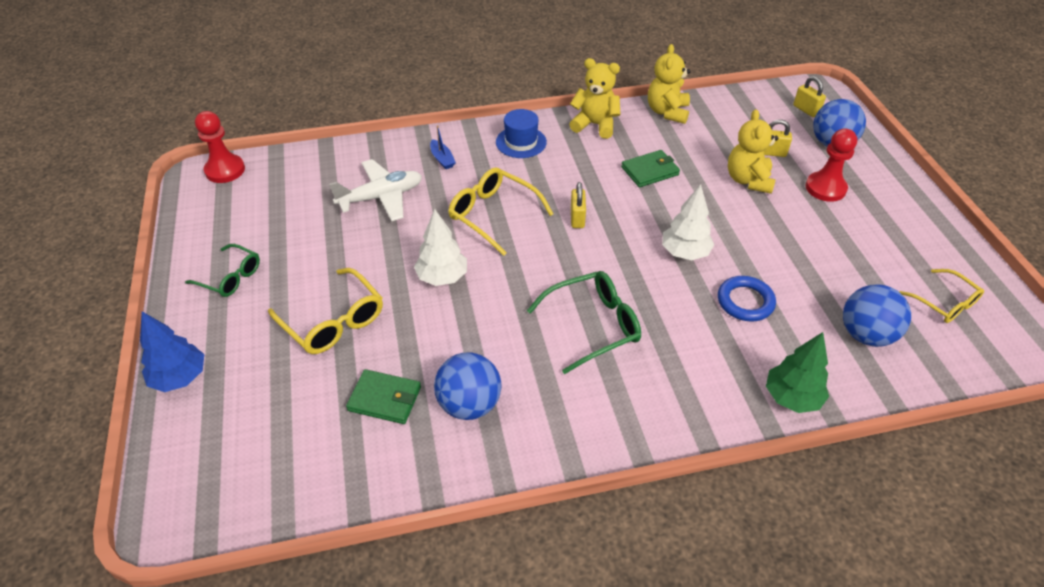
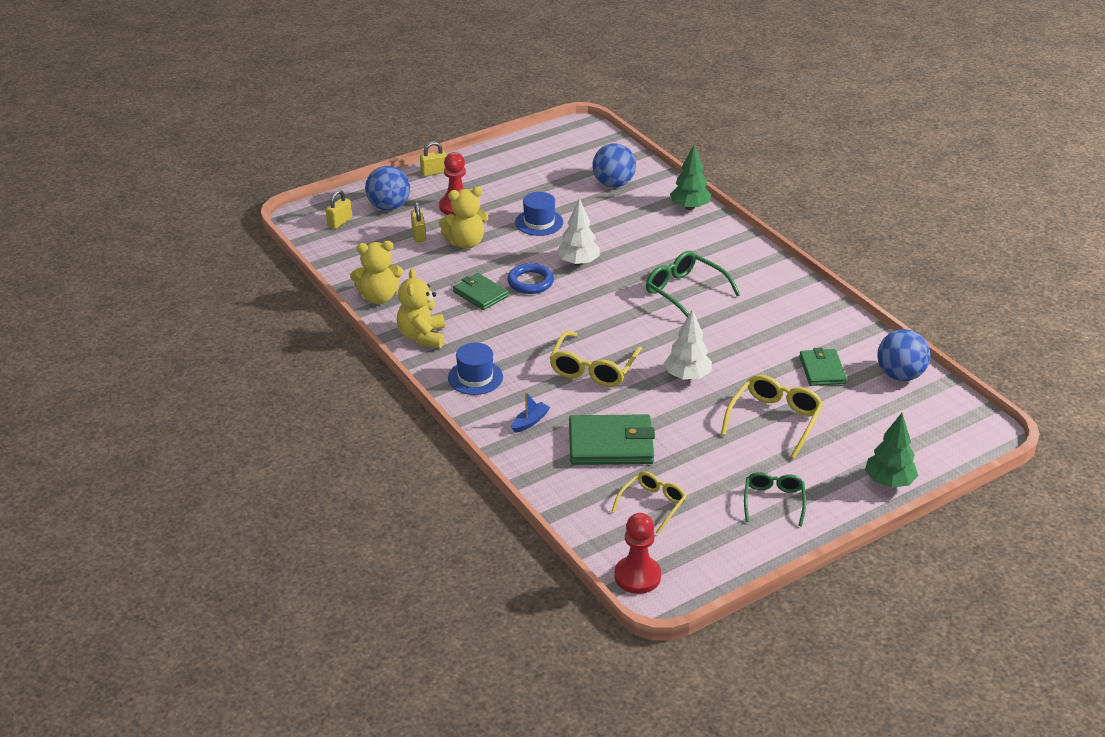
camera: 110 degrees left, 10 degrees down
blue tree [140,312,204,392] -> green tree [865,413,918,488]
white plane [329,159,422,222] -> green wallet [569,414,655,465]
blue ball [434,353,501,420] -> blue ball moved to [877,329,930,381]
yellow padlock [571,182,586,228] -> yellow padlock moved to [420,141,447,176]
blue ring [718,276,776,322] -> blue ring moved to [507,263,554,294]
yellow glasses [899,269,984,323] -> yellow glasses moved to [611,471,686,534]
none -> blue hat [515,192,563,236]

